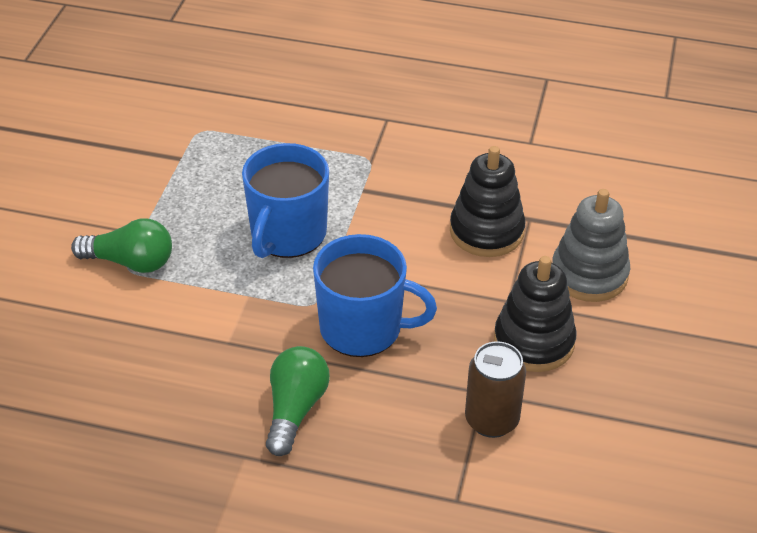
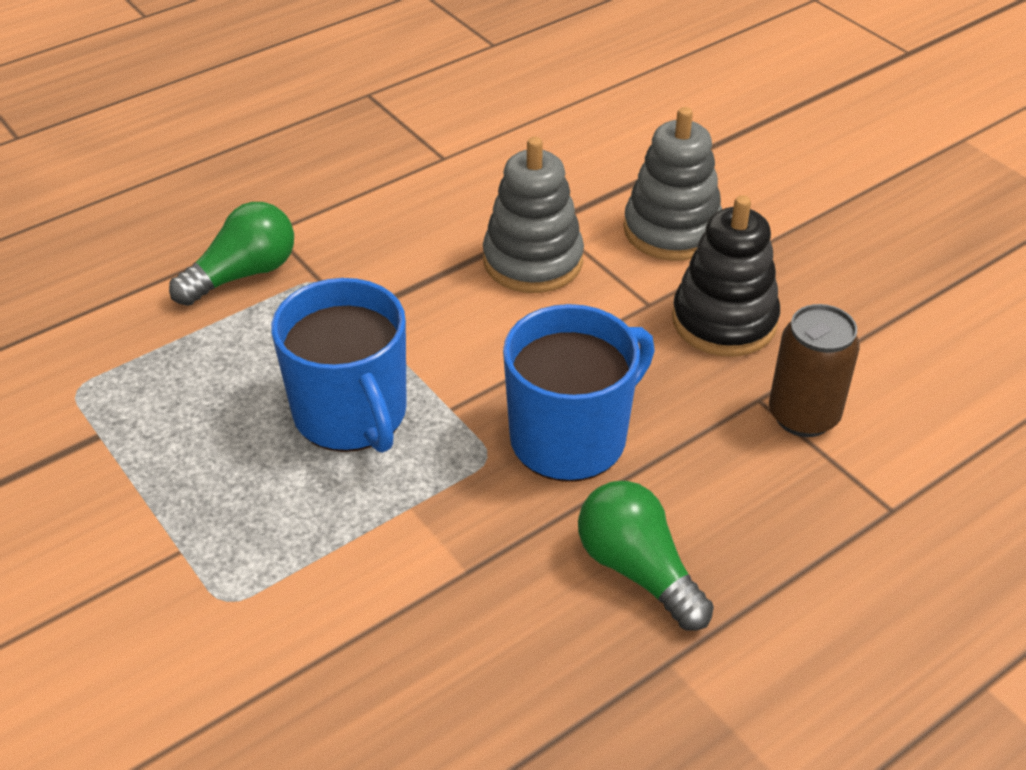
camera: 50 degrees left, 0 degrees up
green light bulb [71,218,172,273] -> green light bulb moved to [169,202,294,306]
black stacking toy [450,146,526,257] -> grey stacking toy [483,137,584,293]

